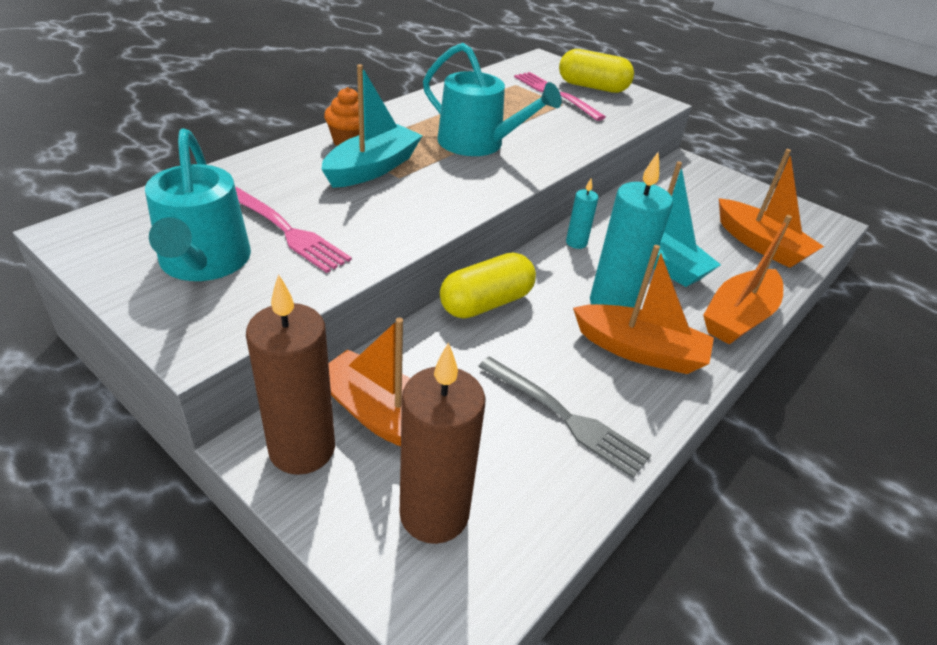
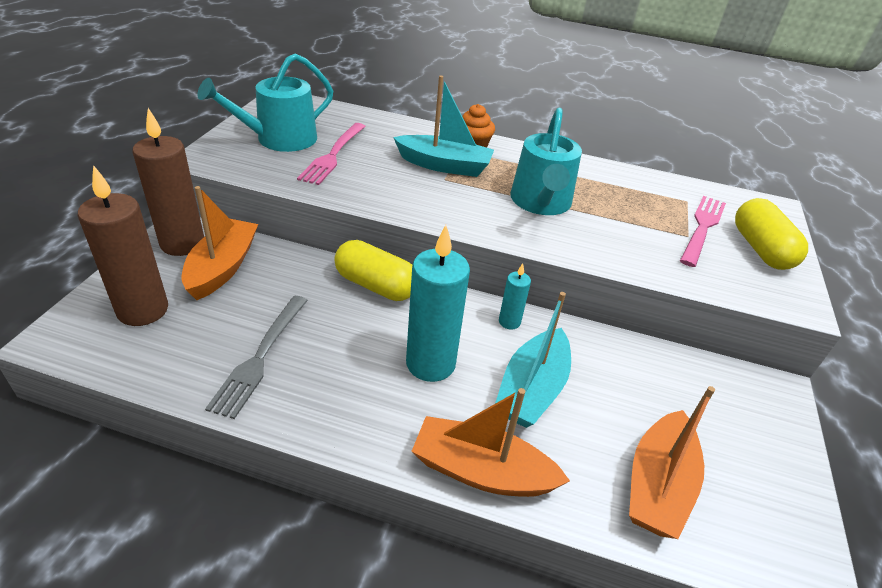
camera: 65 degrees right, 0 degrees up
orange boat [573,245,714,374] -> none

